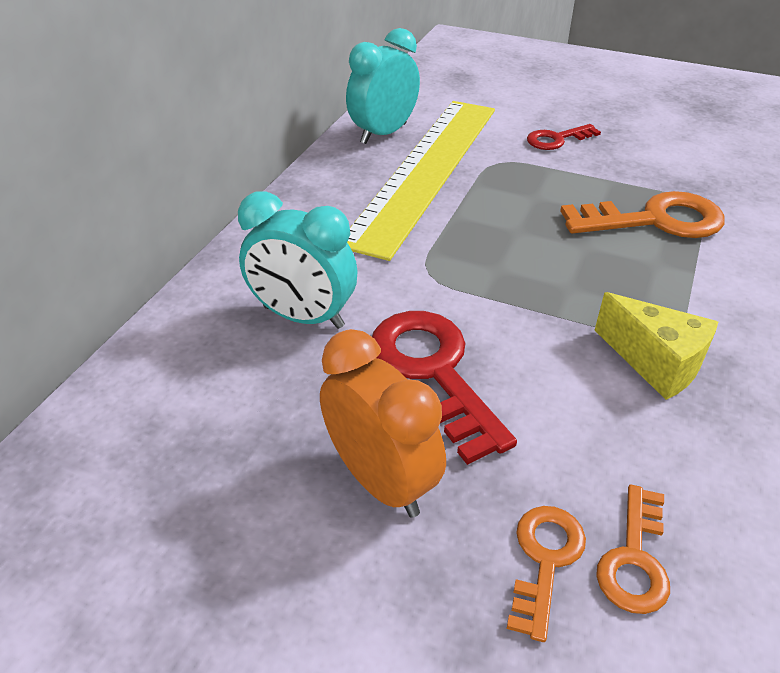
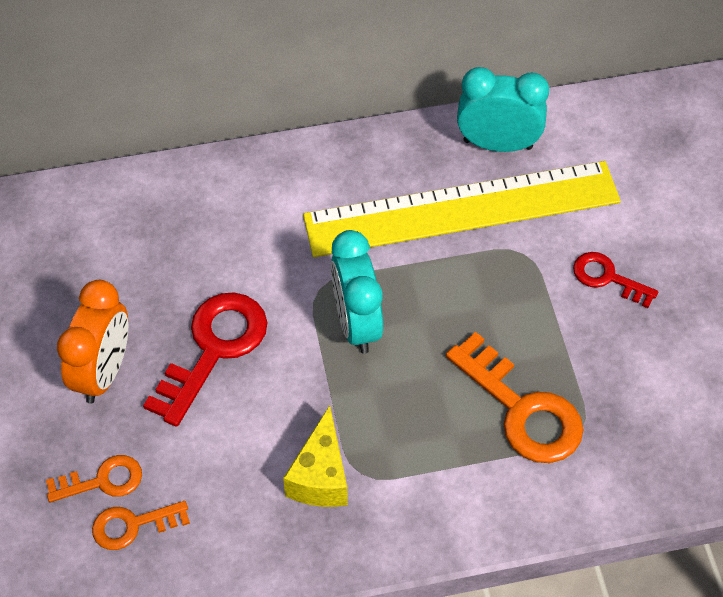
camera: 55 degrees right, 15 degrees up
turquoise clock [238,191,357,329] -> turquoise clock moved to [331,230,383,354]

